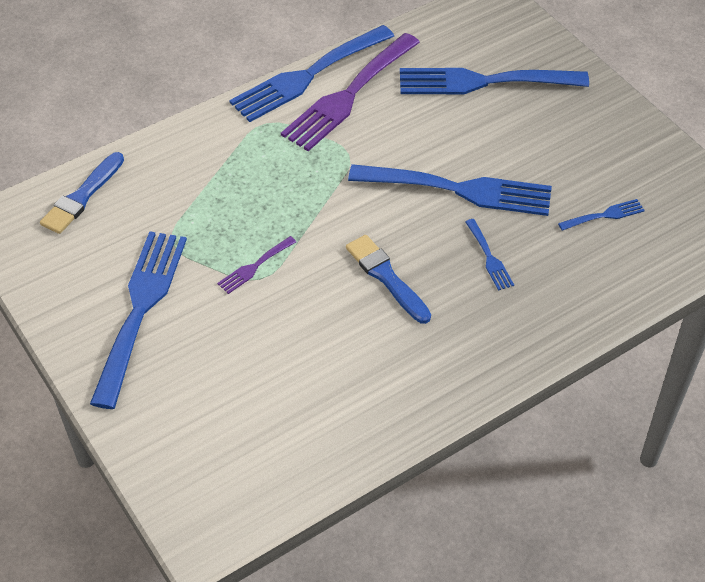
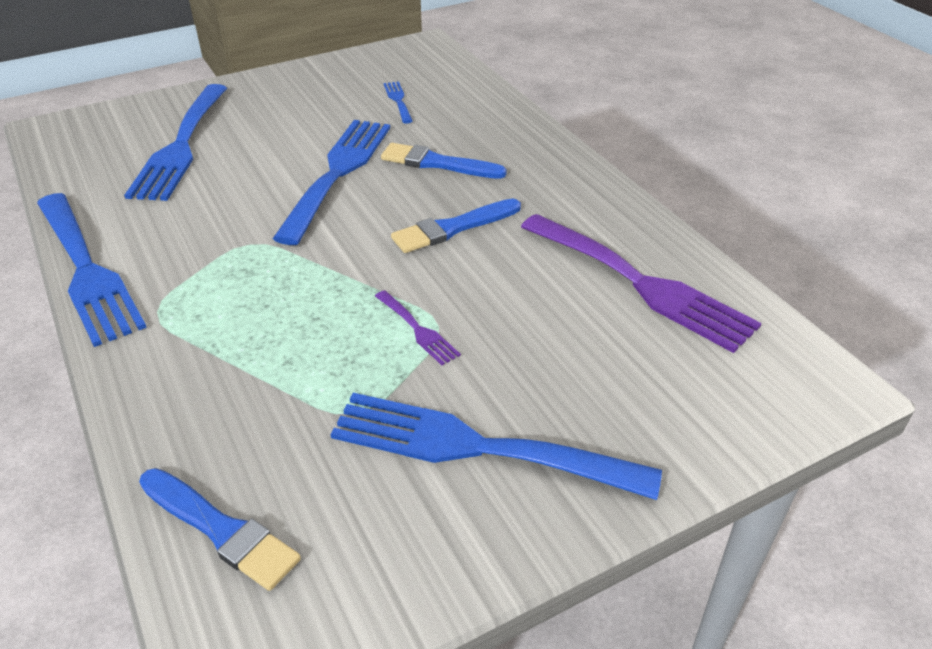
camera: 85 degrees left, 10 degrees down
purple fork [281,33,420,151] -> purple fork moved to [521,214,762,353]
blue fork [465,219,514,291] -> blue brush [381,143,507,179]

